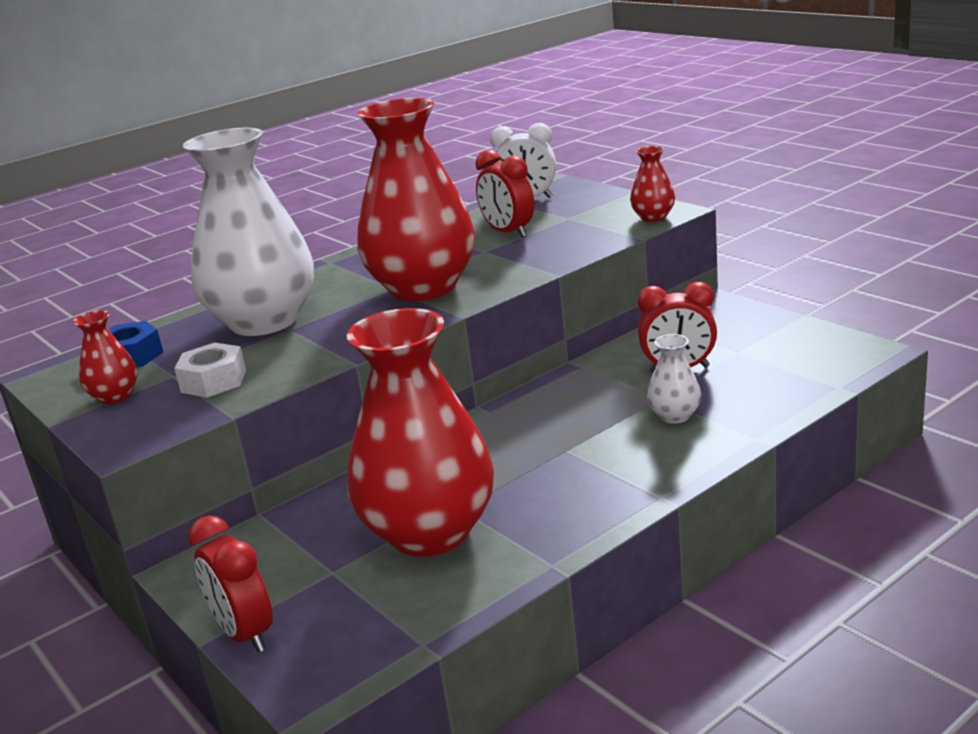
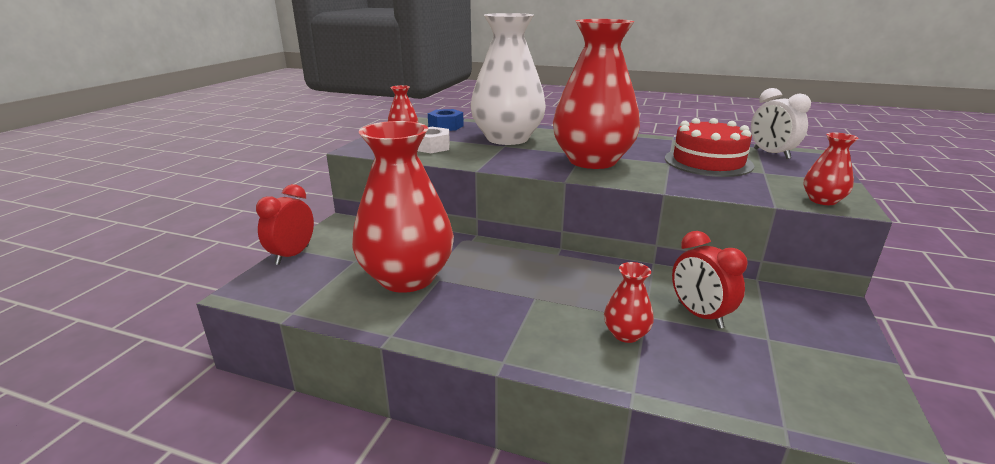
camera: 55 degrees right, 0 degrees up
red clock [476,150,534,238] -> red cake [665,118,754,177]
white vase [647,334,701,424] -> red vase [604,262,654,343]

